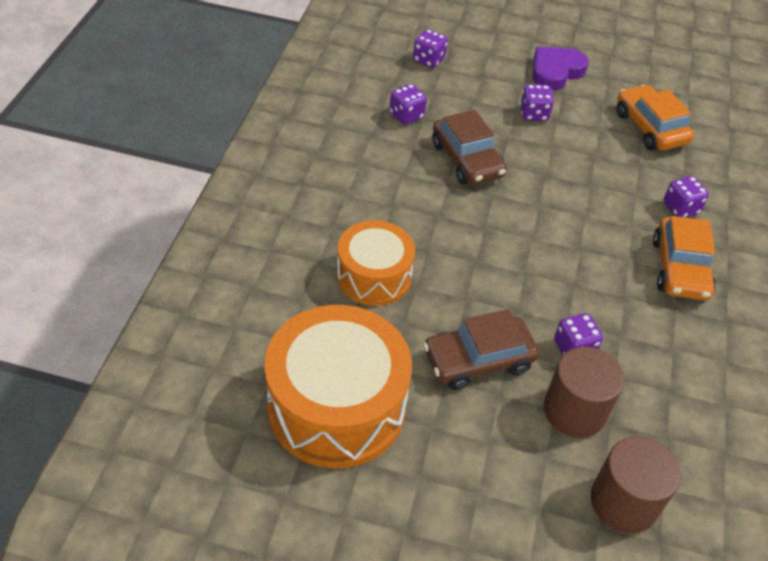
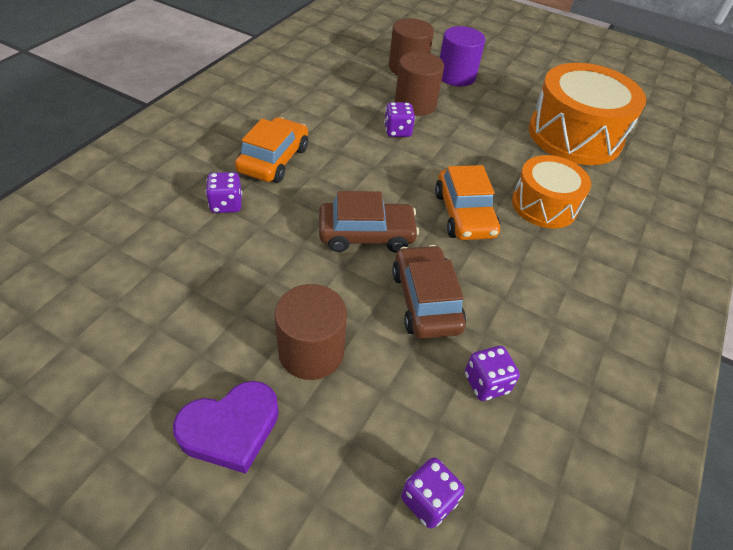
camera: 165 degrees left, 0 degrees up
brown car [423,309,539,390] -> brown car moved to [319,191,419,253]
purple dice [520,84,554,121] -> brown cylinder [274,284,347,380]
orange car [617,85,694,151] -> orange car moved to [435,165,500,240]
none -> purple cylinder [440,26,485,86]

